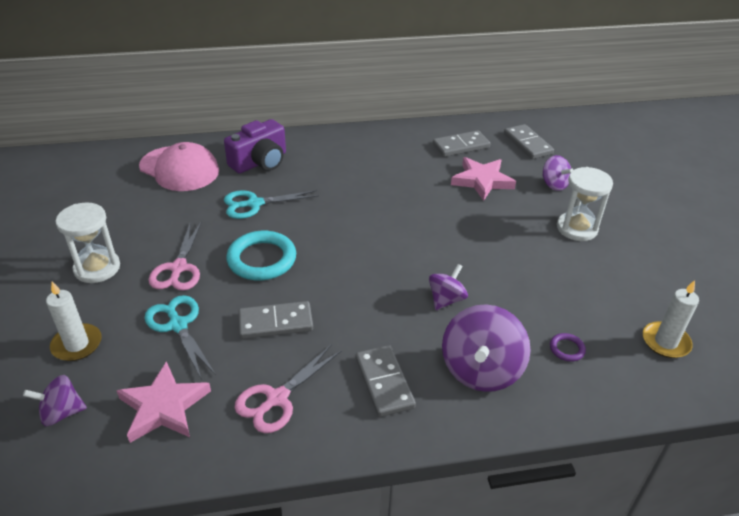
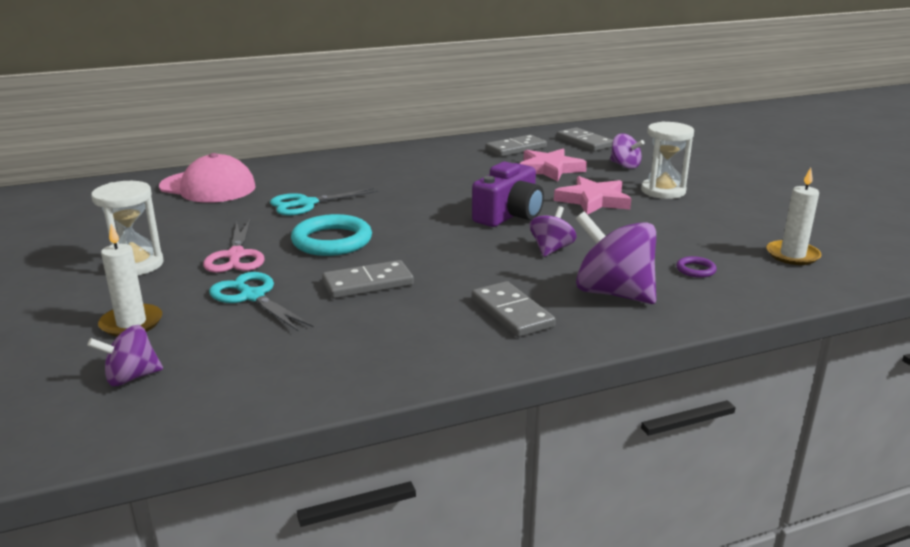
camera: 10 degrees left, 15 degrees down
pink star [116,361,211,443] -> pink star moved to [554,176,631,215]
purple camera [224,119,286,174] -> purple camera moved to [472,162,544,227]
pink scissors [235,344,342,433] -> none
purple spinning top [442,304,531,392] -> purple spinning top turned 120 degrees clockwise [576,211,656,304]

